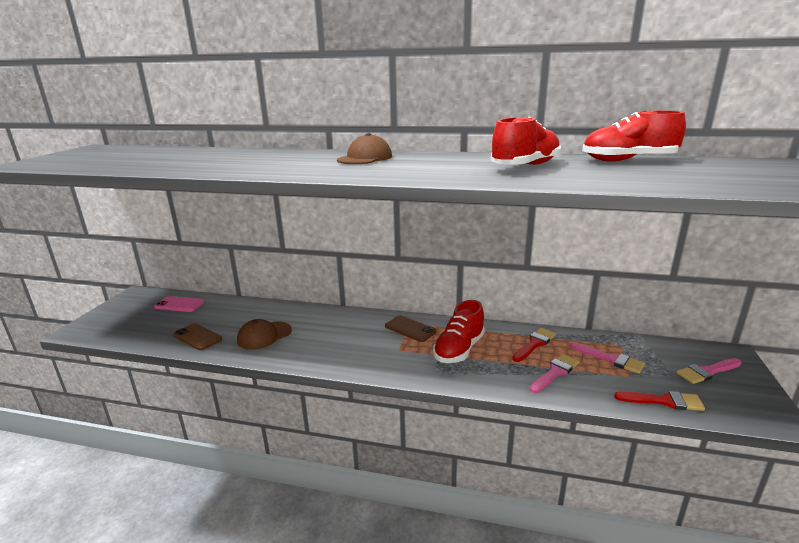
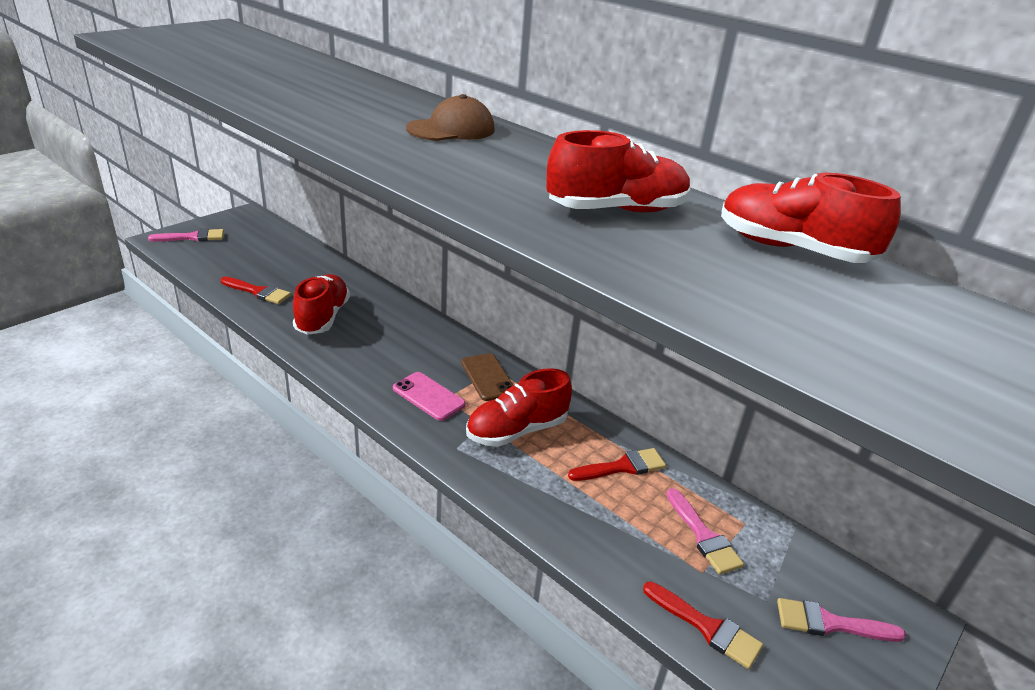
camera: 25 degrees right, 10 degrees up
pink phone [154,296,204,312] -> pink phone moved to [393,372,466,421]
brown phone [173,323,222,350] -> red brush [220,277,291,304]
brown cap [237,319,292,350] -> red shoe [293,274,350,335]
pink brush [529,354,579,393] -> pink brush moved to [148,229,224,241]

